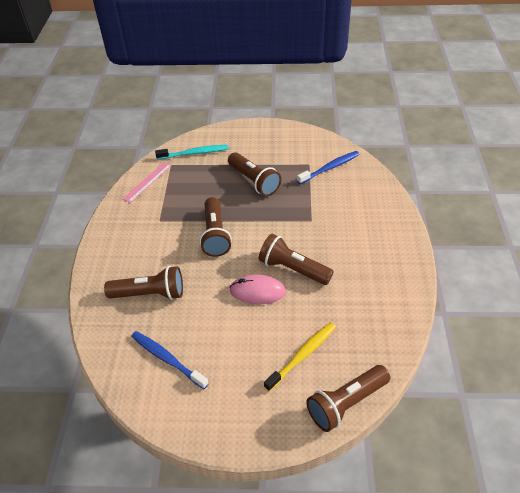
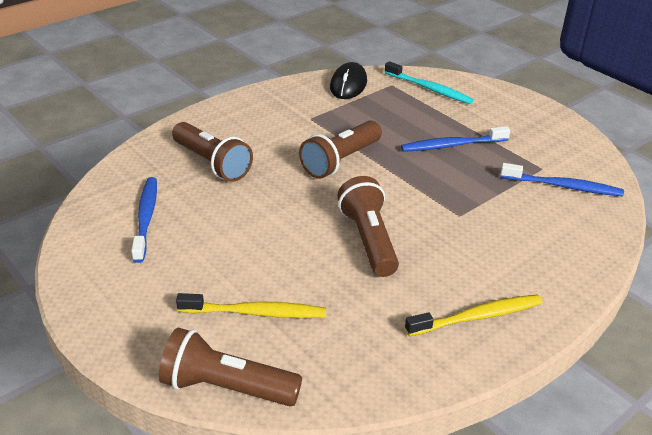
camera: 45 degrees right, 10 degrees down
pink ruler [123,162,172,203] -> black mouse [330,62,367,99]
brown flashlight [228,152,281,196] -> blue toothbrush [401,126,510,152]
pink mouse [229,275,286,304] -> none
none -> yellow toothbrush [405,294,543,336]

